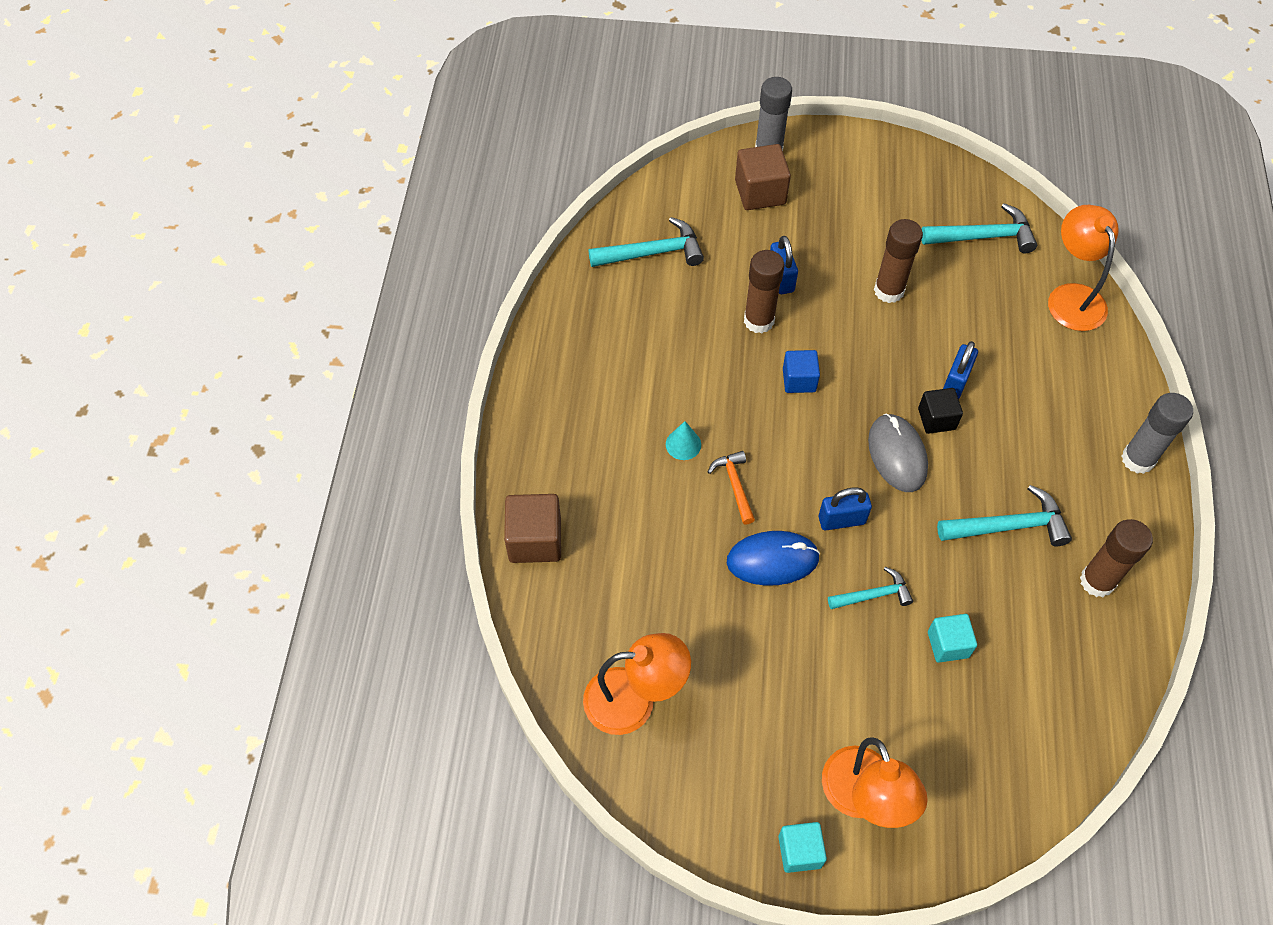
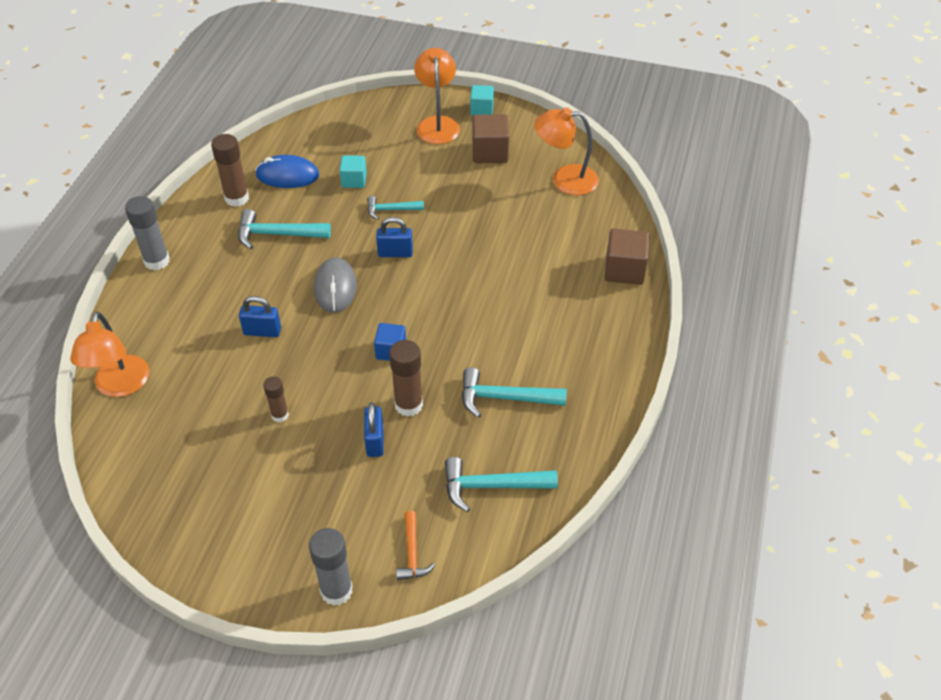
camera: 170 degrees left, 10 degrees down
turquoise cone [666,421,701,460] -> none
orange hammer [708,451,755,525] -> orange hammer moved to [396,511,436,580]
blue mouse [726,531,820,586] -> blue mouse moved to [255,155,319,188]
brown cube [735,144,791,210] -> brown cube moved to [472,114,509,163]
brown glue stick [874,219,923,303] -> brown glue stick [263,376,289,422], size x0.61
black cube [918,388,963,434] -> none
turquoise hammer [921,203,1037,253] -> turquoise hammer moved to [462,367,567,418]
blue padlock [943,341,978,399] -> blue padlock turned 60 degrees clockwise [239,296,281,337]

